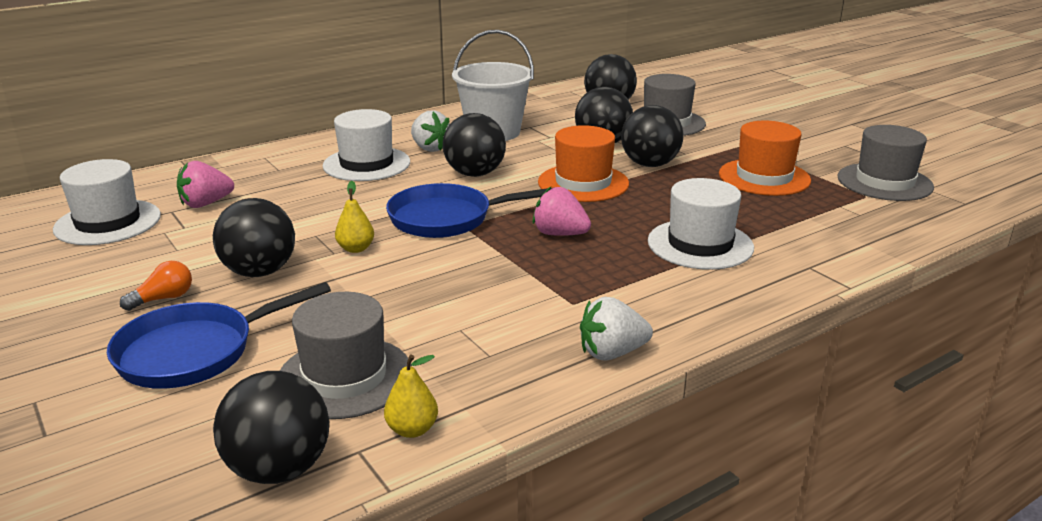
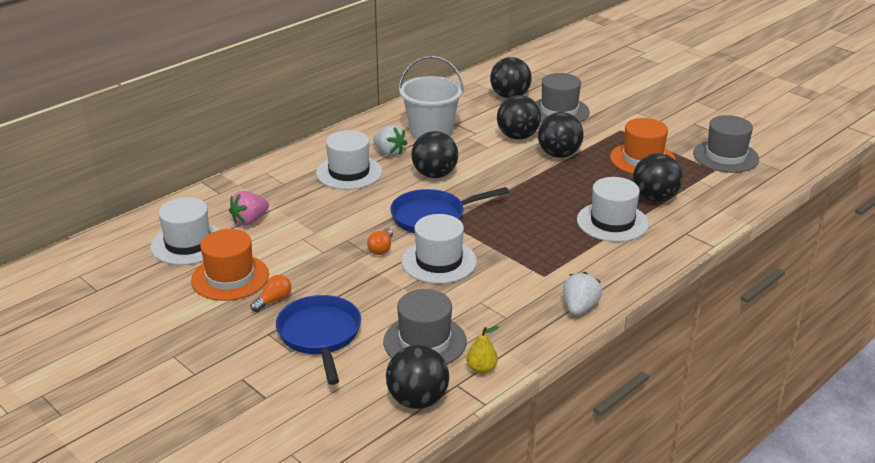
camera: 10 degrees left, 5 degrees up
blue pan [107,282,331,389] -> blue pan turned 120 degrees clockwise [276,295,361,385]
black ball [213,198,295,277] -> black ball moved to [633,153,682,202]
yellow pear [335,181,374,253] -> orange light bulb [367,228,393,255]
pink strawberry [533,187,591,236] -> none
orange hat [538,125,629,202] -> orange hat moved to [191,229,269,301]
white strawberry [580,297,653,361] -> white strawberry turned 135 degrees clockwise [563,272,602,316]
none -> white hat [401,214,477,284]

